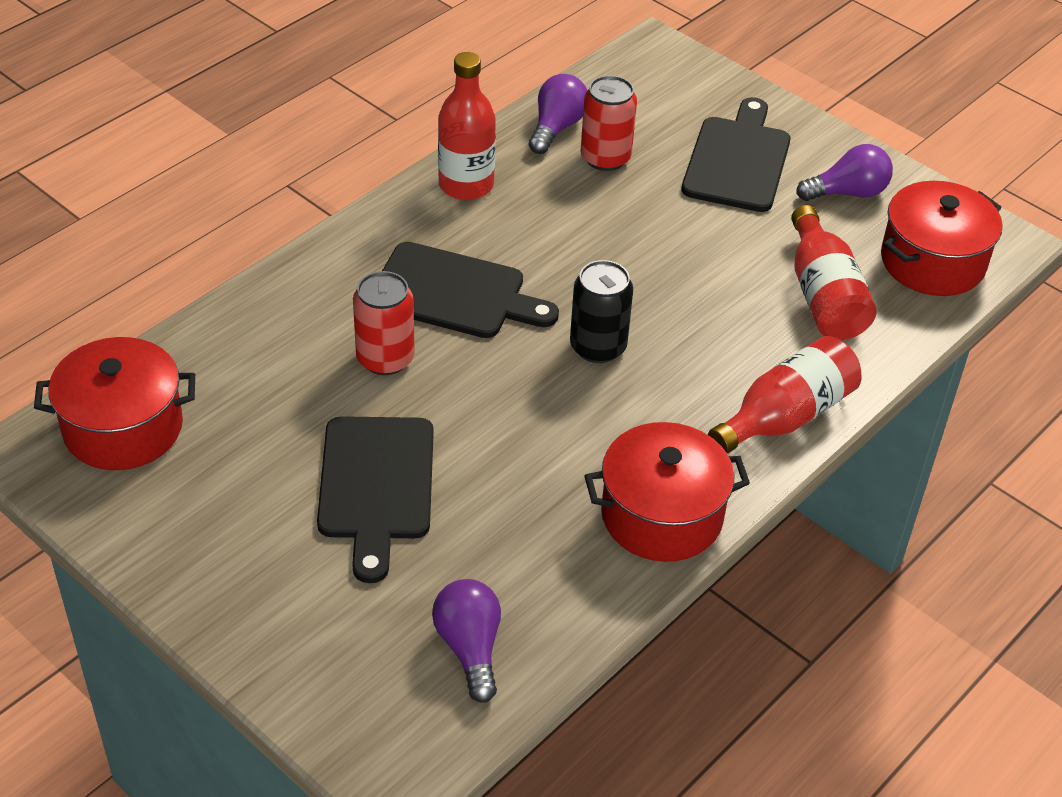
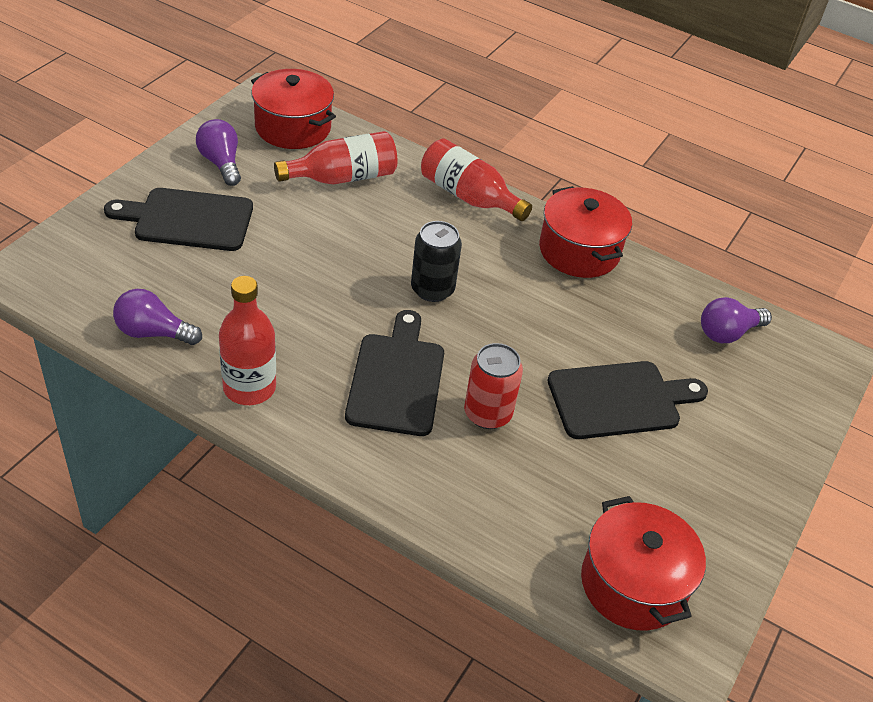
camera: 105 degrees left, 0 degrees up
red can [581,75,637,171] -> none

